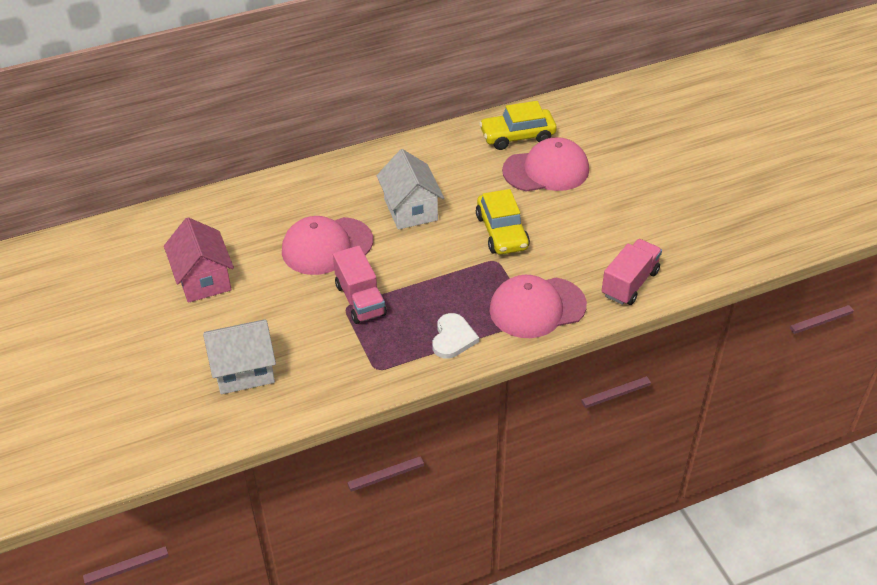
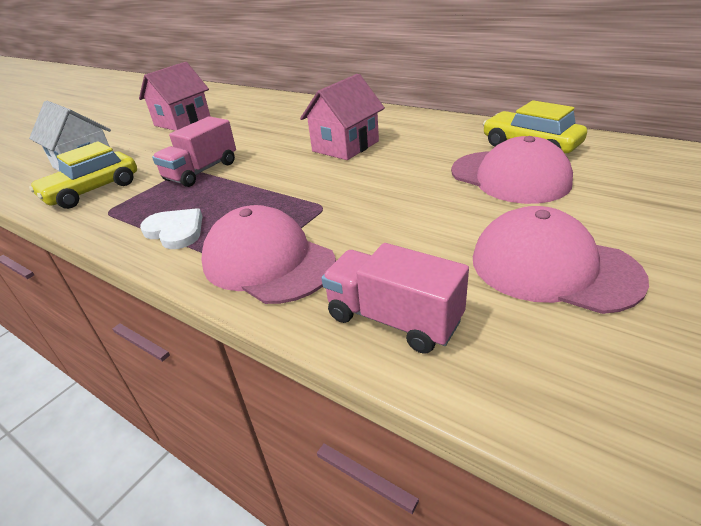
camera: 60 degrees right, 10 degrees down
pink cap [282,216,373,275] -> pink cap moved to [473,206,649,314]
white house [377,149,444,230] -> pink house [300,74,385,160]
white heart [432,313,479,359] -> white heart turned 120 degrees counterclockwise [140,208,202,249]
yellow car [476,189,530,255] -> yellow car moved to [29,141,137,209]
pink truck [602,239,662,305] -> pink truck turned 150 degrees counterclockwise [322,243,469,354]

